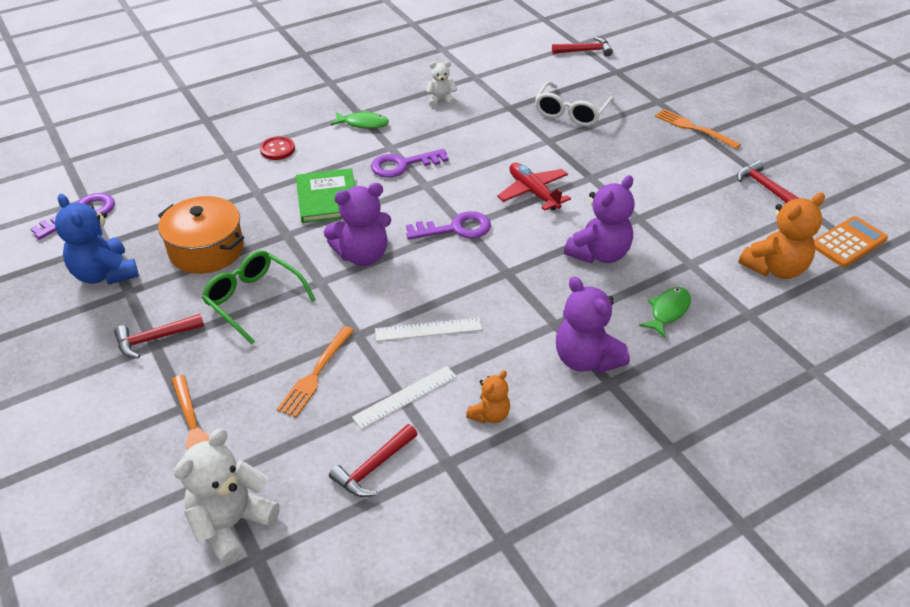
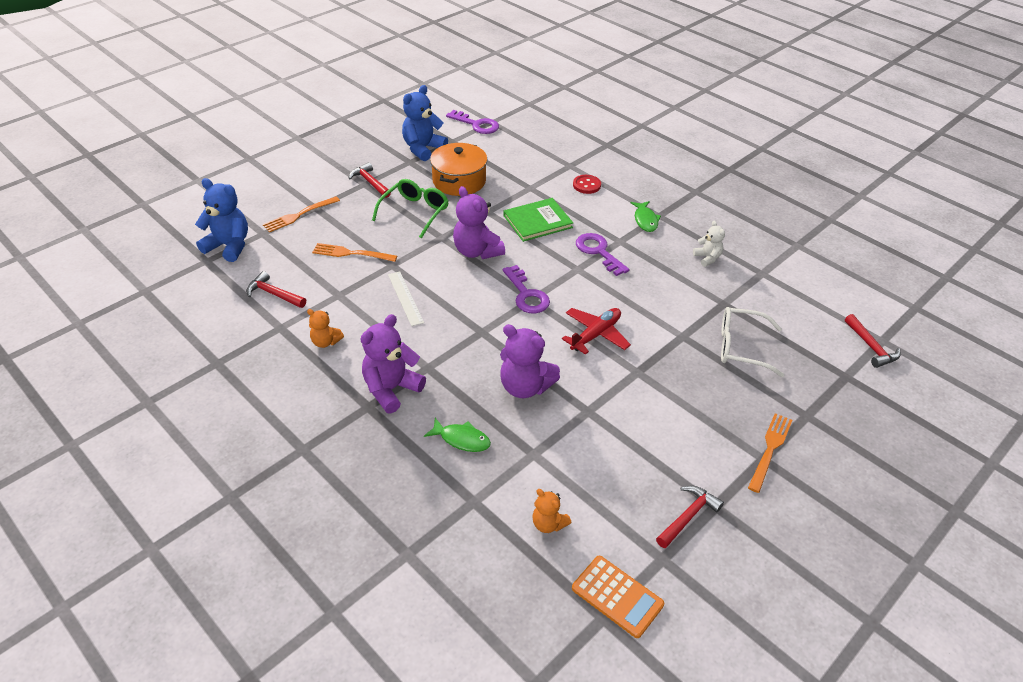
camera: 75 degrees right, 0 degrees up
white teddy bear [174,428,280,566] -> blue teddy bear [195,178,248,262]
white ruler [352,366,457,429] -> none
orange teddy bear [738,193,825,279] -> orange teddy bear [532,489,572,533], size x0.56

